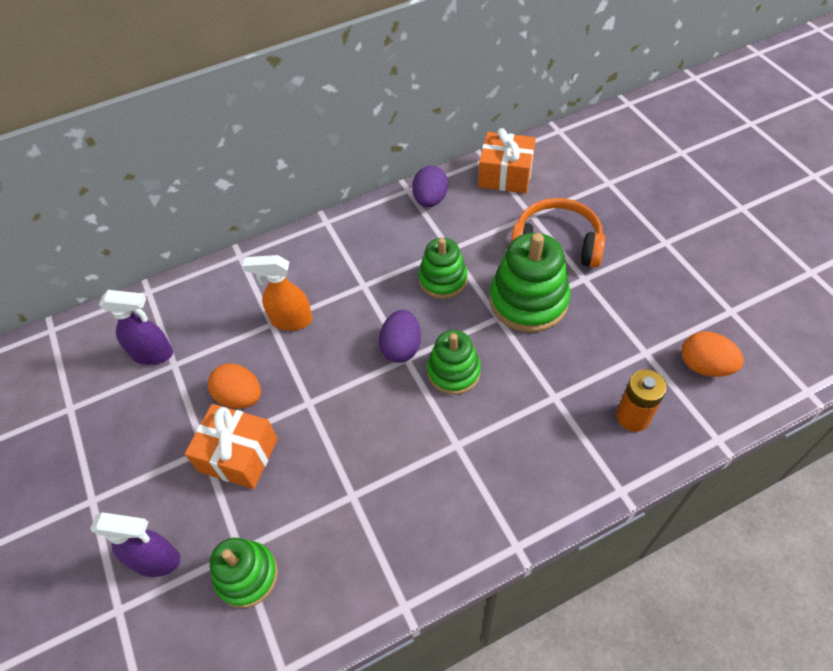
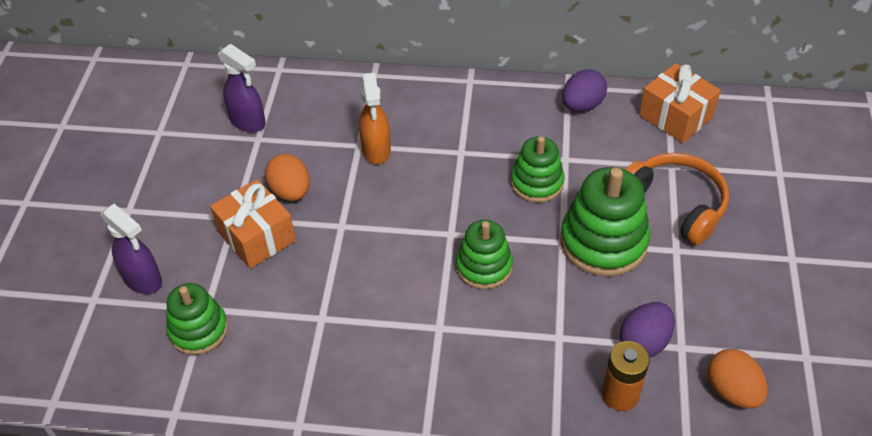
camera: 30 degrees right, 5 degrees down
orange spray bottle [243,255,312,331] -> orange spray bottle turned 135 degrees counterclockwise [359,73,391,164]
purple egg [379,310,421,363] -> purple egg moved to [620,302,675,358]

